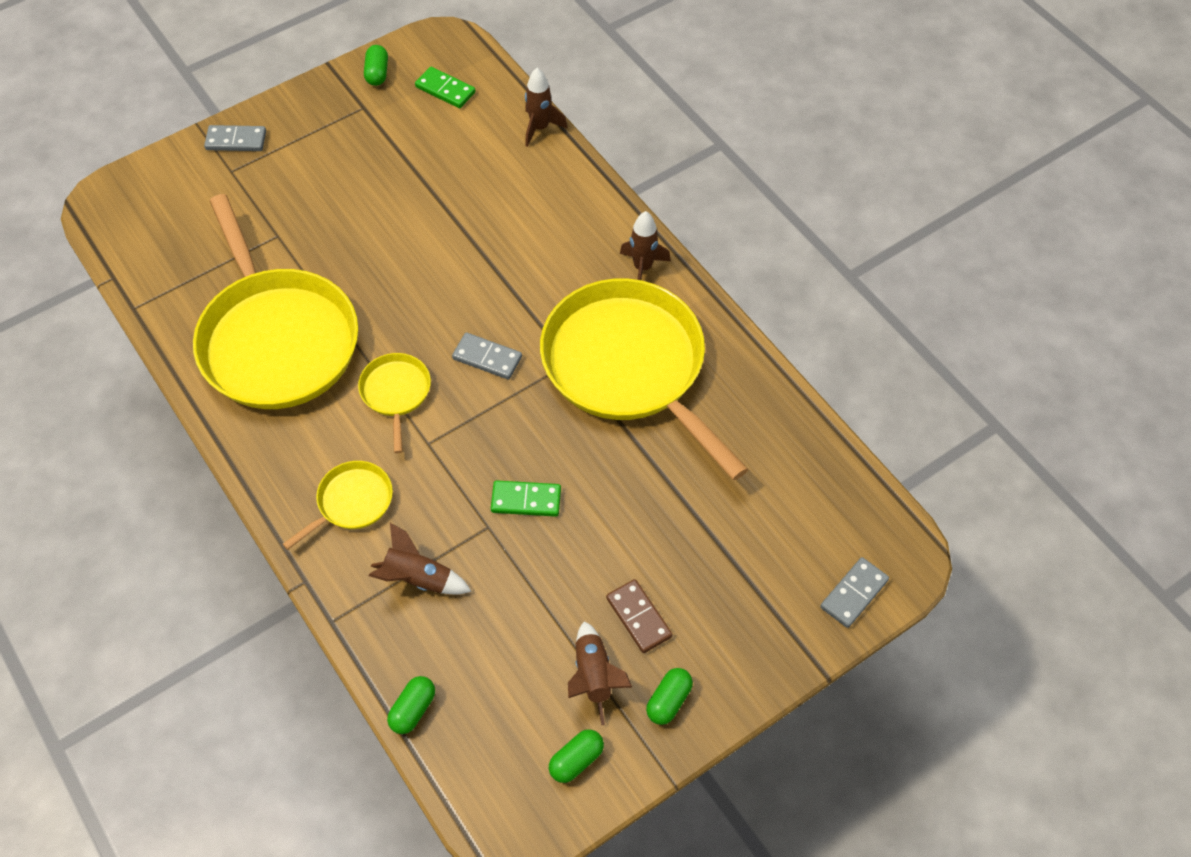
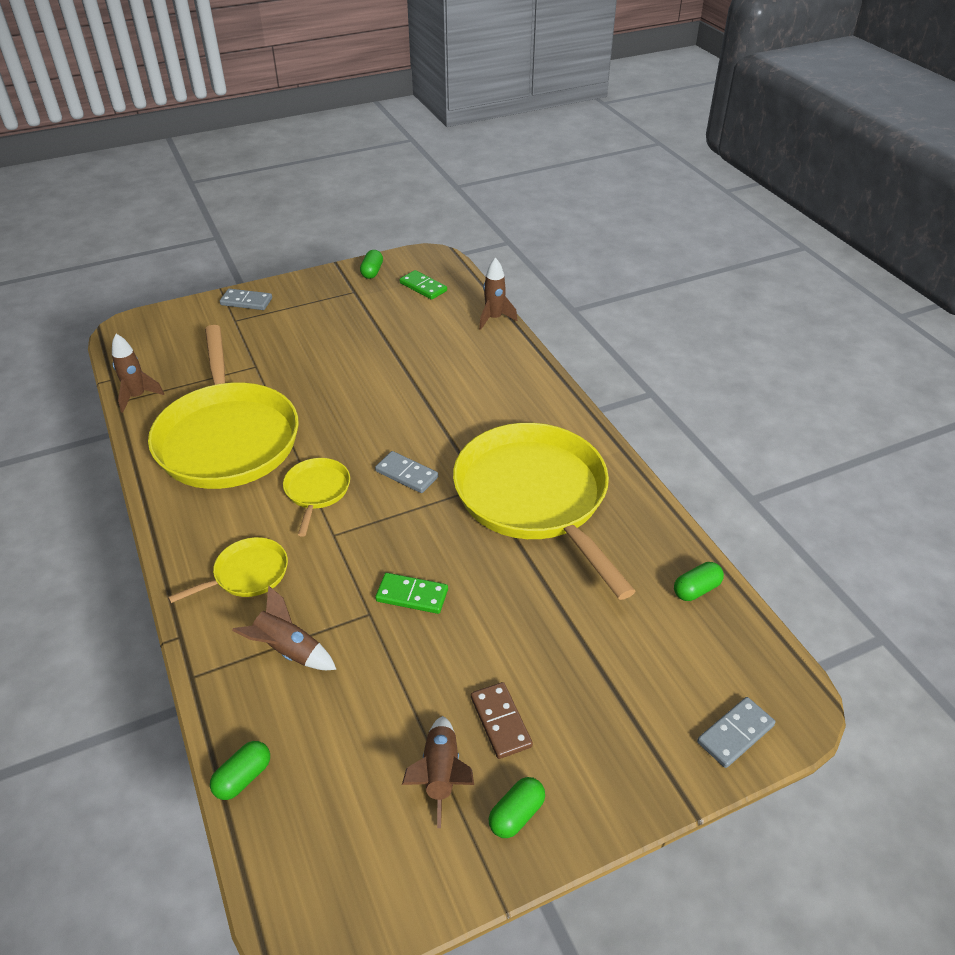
camera: 10 degrees right, 15 degrees down
green capsule [549,729,604,783] -> green capsule moved to [674,562,724,601]
brown rocket [620,211,671,280] -> brown rocket moved to [112,334,164,413]

